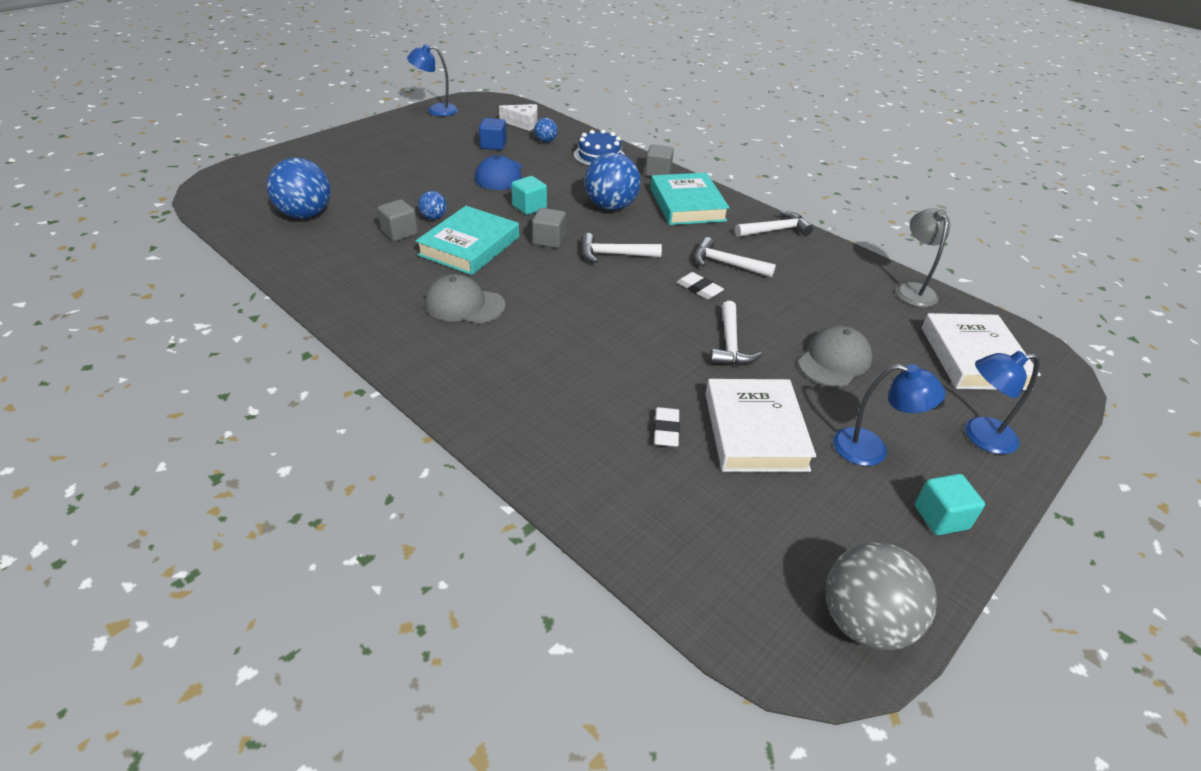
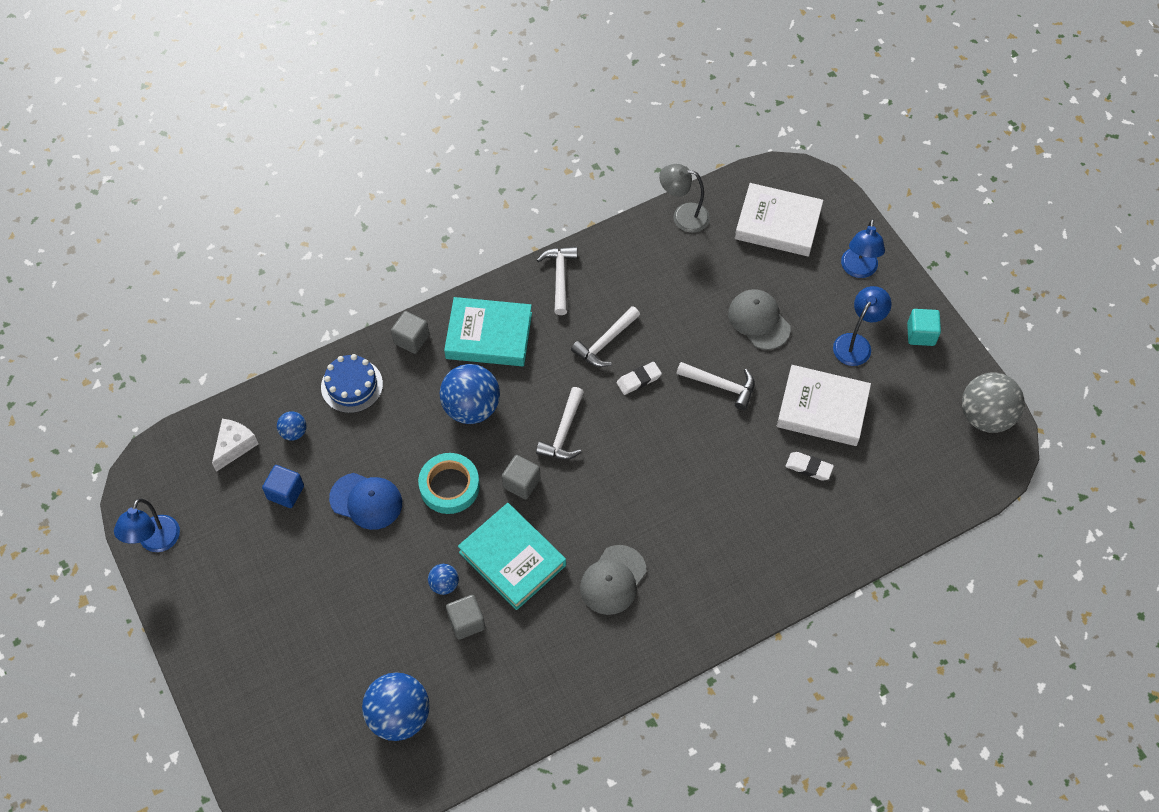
camera: 70 degrees left, 20 degrees up
turquoise cube [511,176,547,215] -> turquoise tape [418,453,480,514]

